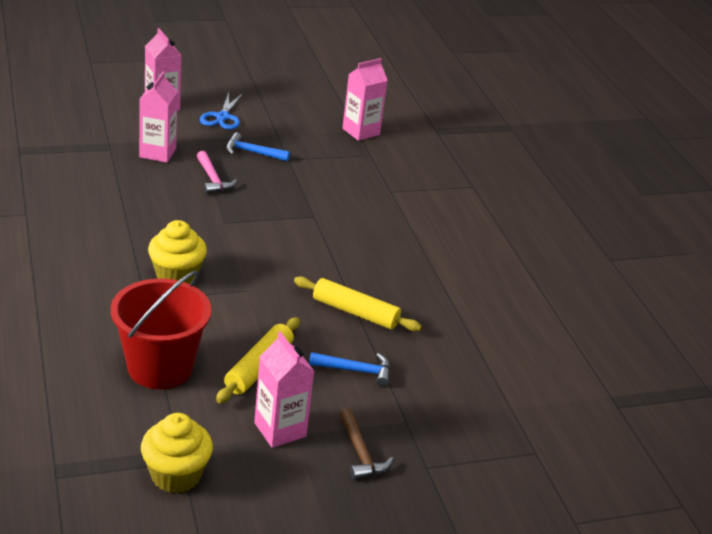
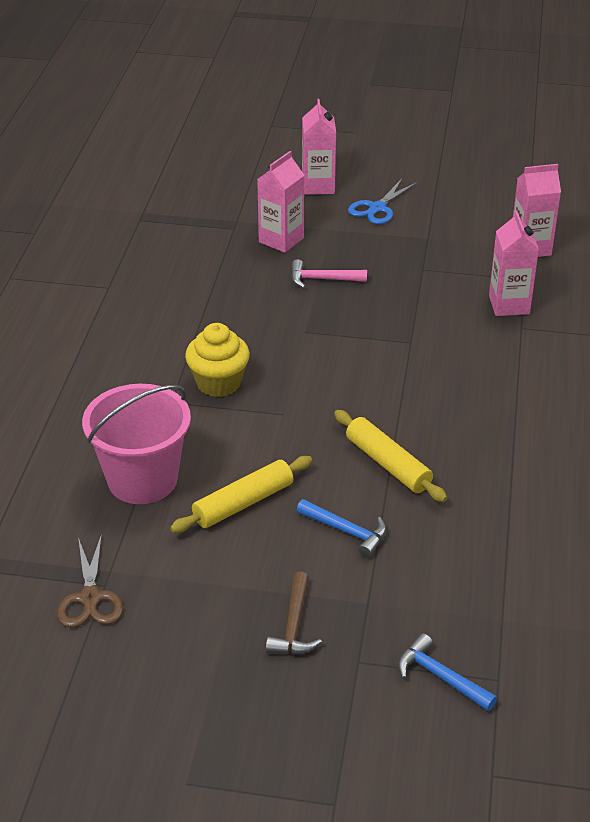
camera: 30 degrees right, 5 degrees up
red bucket [111,271,211,389] -> pink bucket [82,384,191,504]
yellow cupcake [141,413,213,493] -> brown scissors [57,534,123,628]
pink hammer [197,151,237,194] -> pink hammer turned 90 degrees clockwise [291,259,367,288]
blue hammer [226,133,290,161] -> blue hammer moved to [398,633,497,711]
pink carton [254,332,314,448] -> pink carton moved to [489,211,539,316]

